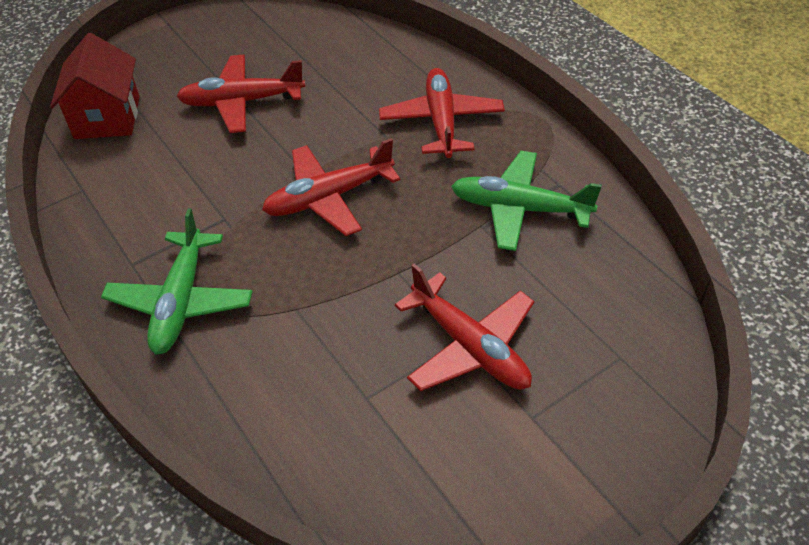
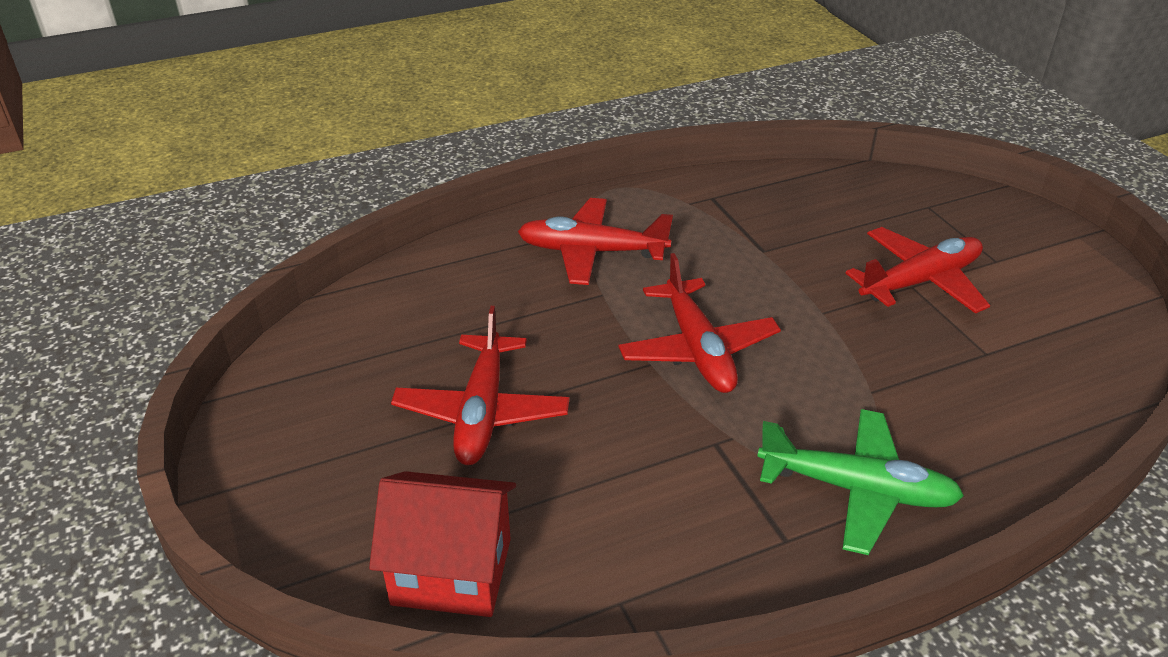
camera: 80 degrees left, 10 degrees down
green plane [451,151,602,251] -> none

